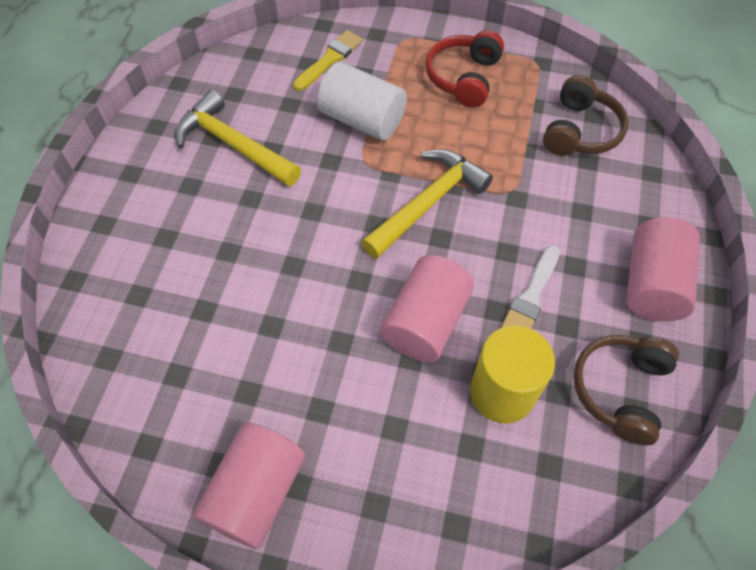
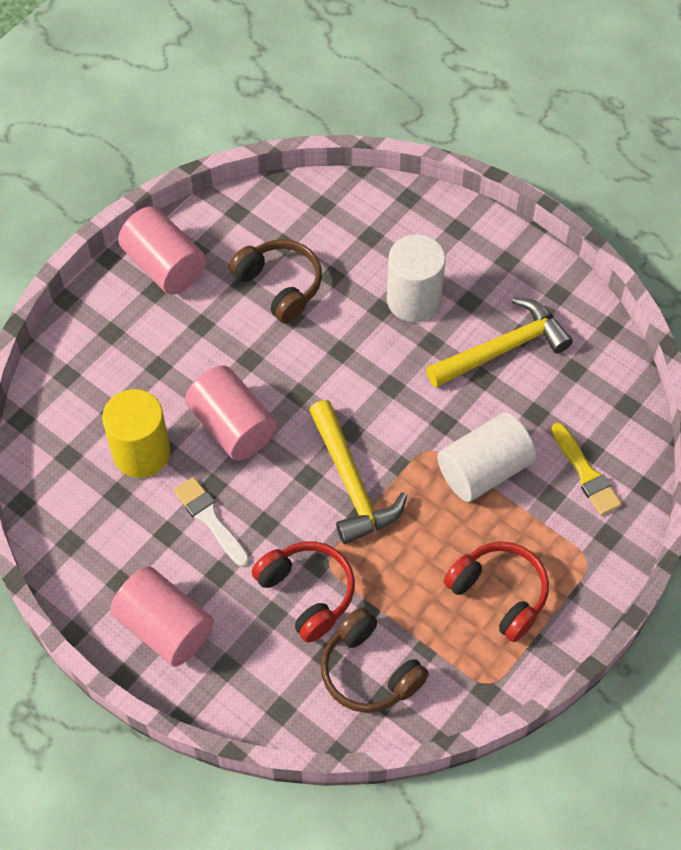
camera: 115 degrees right, 0 degrees up
brown headphones [573,335,679,446] -> brown headphones moved to [229,239,322,324]
none -> red headphones [252,542,355,643]
none -> white cylinder [387,234,446,322]

